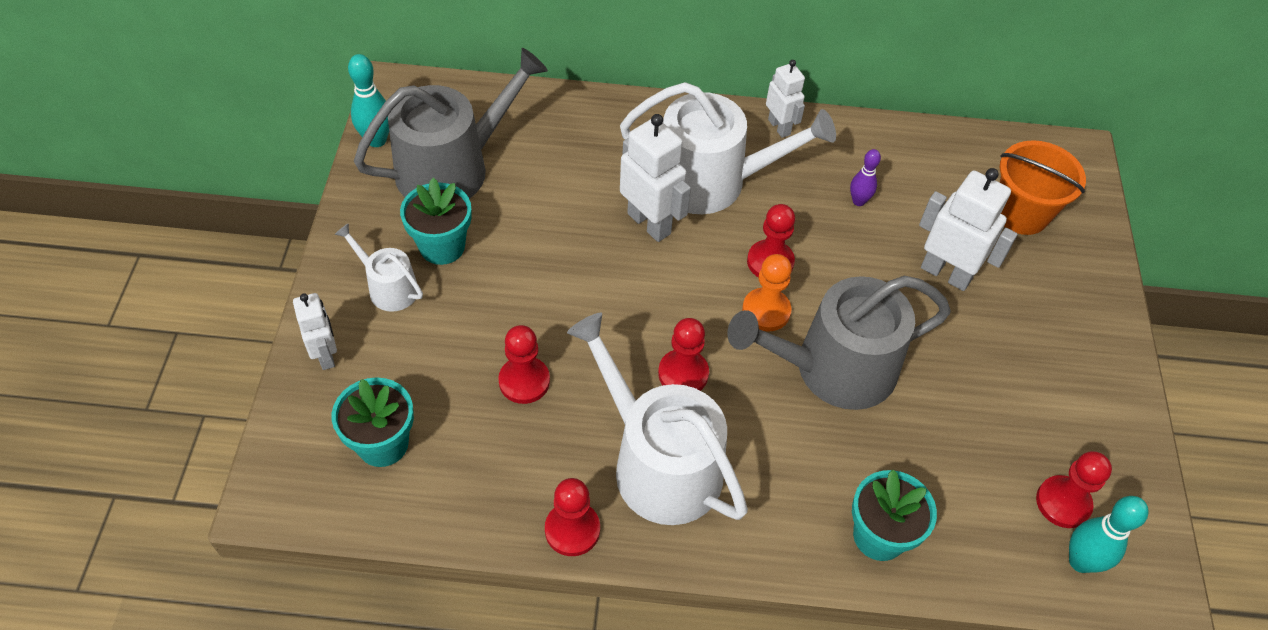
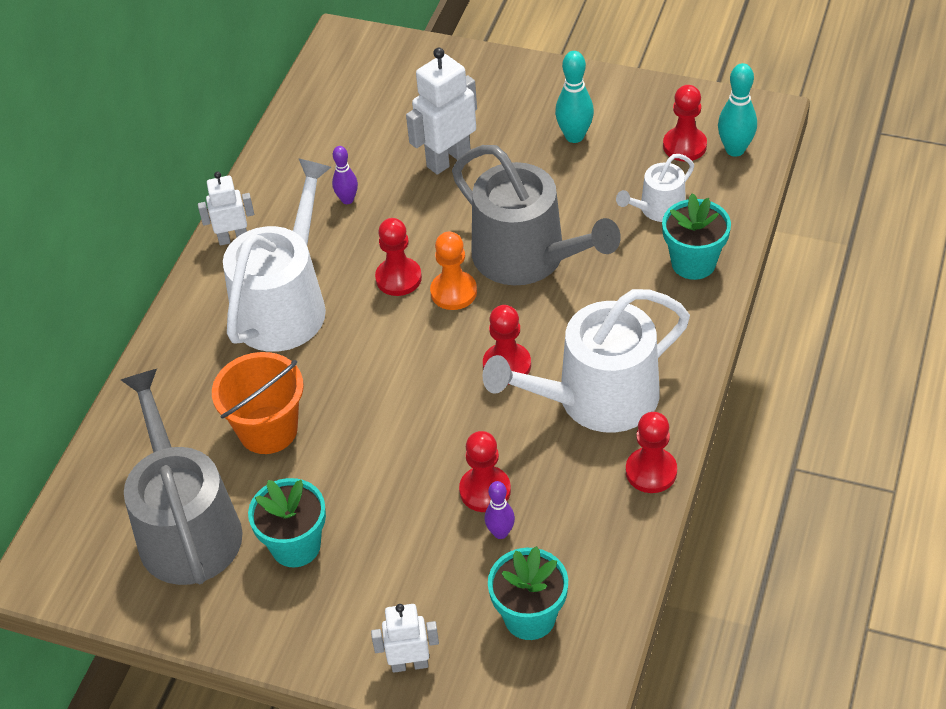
camera: 70 degrees left, 5 degrees down
white watering can [335,223,423,312] -> white watering can moved to [616,154,694,222]
turquoise bowling pin [348,54,389,147] -> turquoise bowling pin moved to [555,51,594,143]
white robot [620,114,691,242] -> none
grey watering can [727,276,951,410] -> grey watering can turned 45 degrees counterclockwise [452,145,621,286]
orange bucket [1000,140,1086,235] -> orange bucket moved to [212,352,304,454]
none -> purple bowling pin [485,481,515,539]

